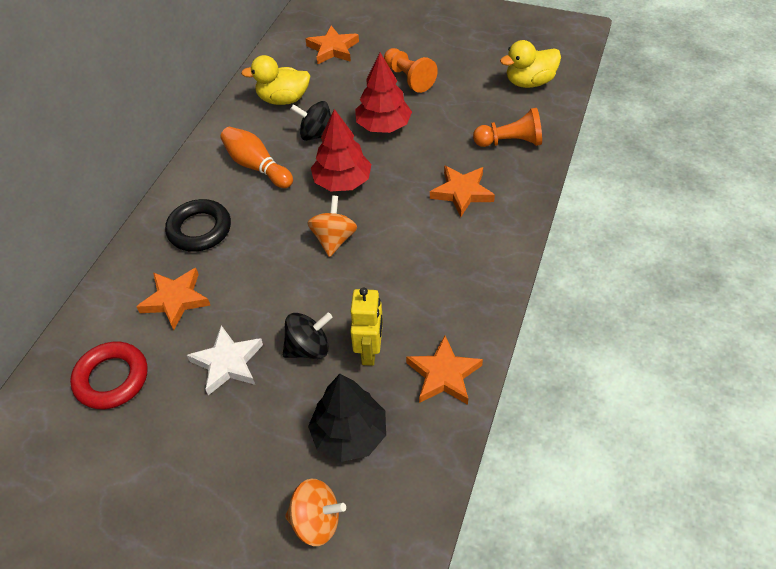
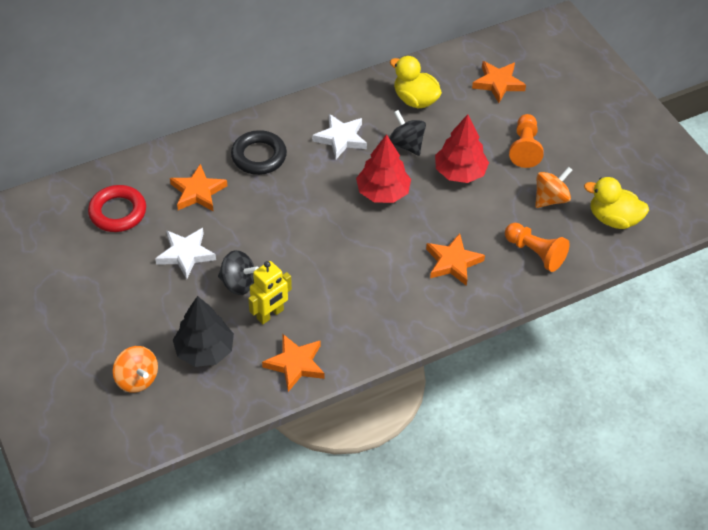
camera: 40 degrees right, 0 degrees up
orange bowling pin [220,127,293,188] -> white star [312,114,367,159]
orange spinning top [307,196,357,257] -> orange spinning top moved to [535,166,572,208]

